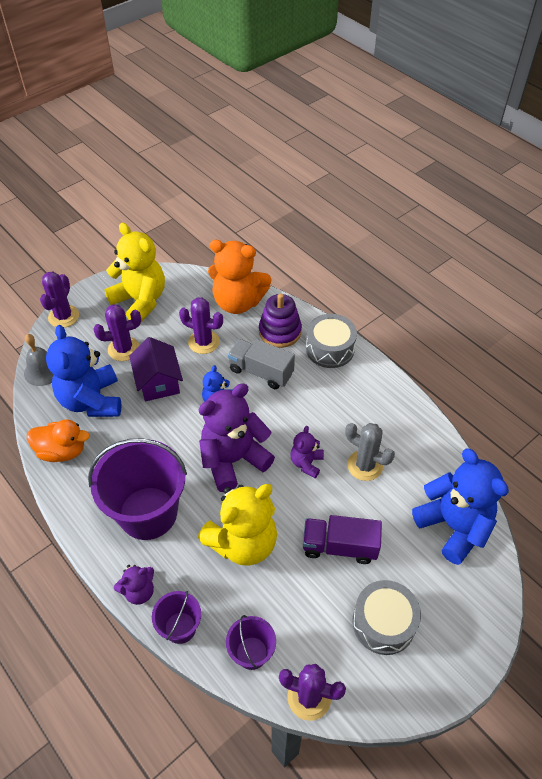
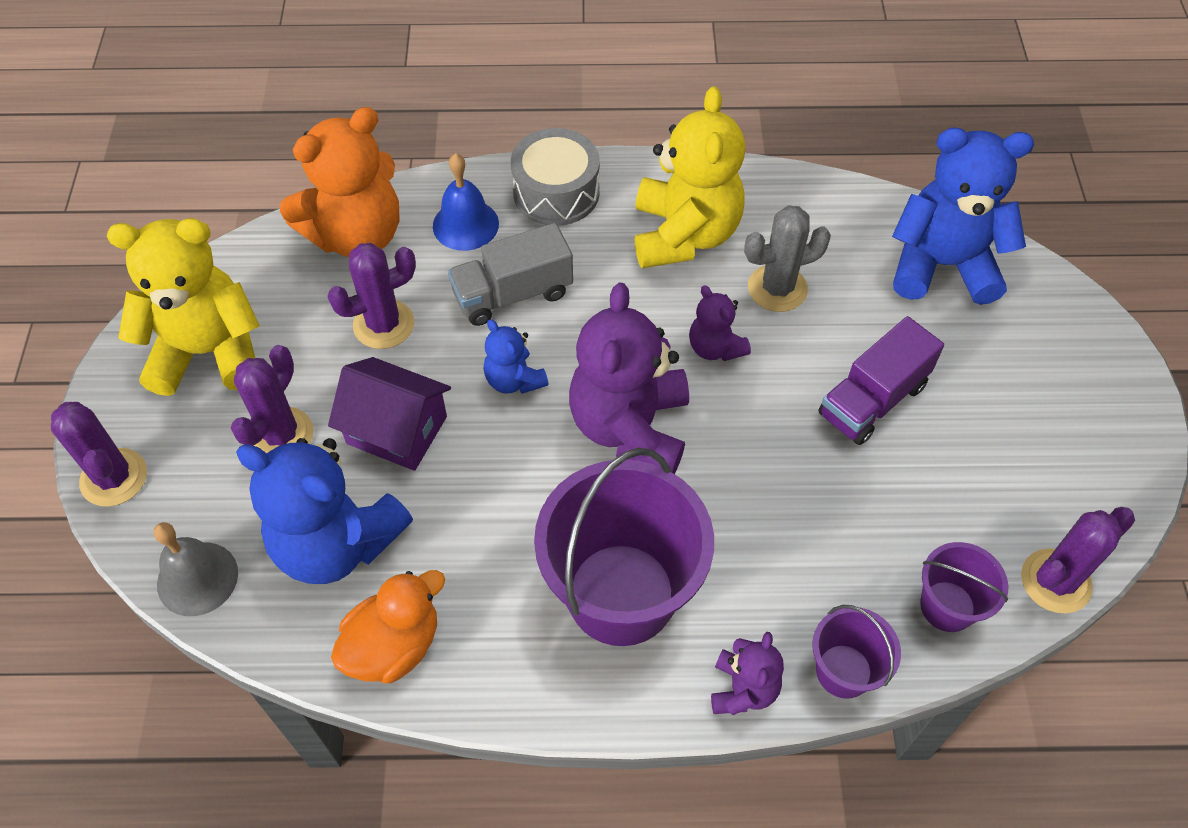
camera: 50 degrees left, 5 degrees up
yellow teddy bear [198,484,277,566] -> yellow teddy bear moved to [635,86,745,268]
purple stacking toy [259,293,302,348] -> blue bell [433,153,499,251]
grey drum [352,580,421,655] -> none

